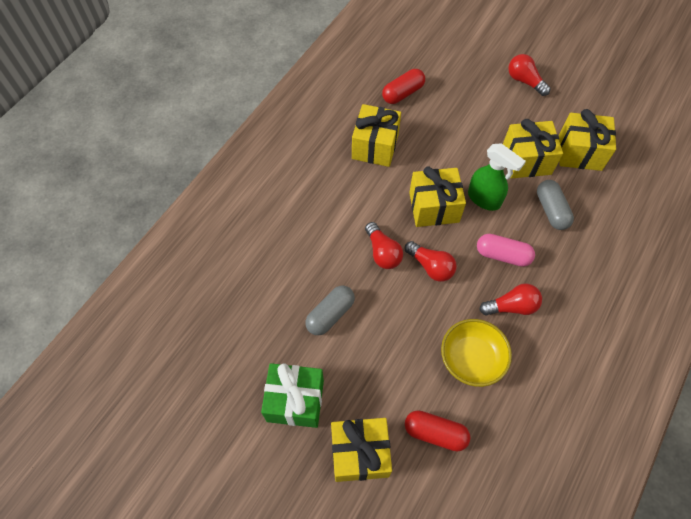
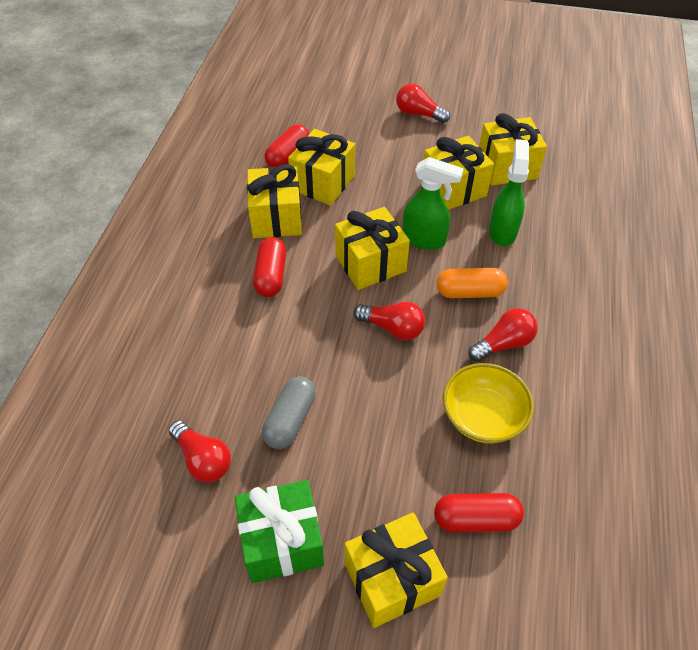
camera: 20 degrees left, 10 degrees down
red light bulb [365,222,403,269] -> red light bulb moved to [169,420,231,482]
pink capsule [477,234,535,267] -> orange capsule [437,268,508,298]
grey capsule [537,180,574,230] -> green spray bottle [489,139,529,246]
none -> red capsule [253,237,286,297]
none -> yellow gift [288,129,355,205]

